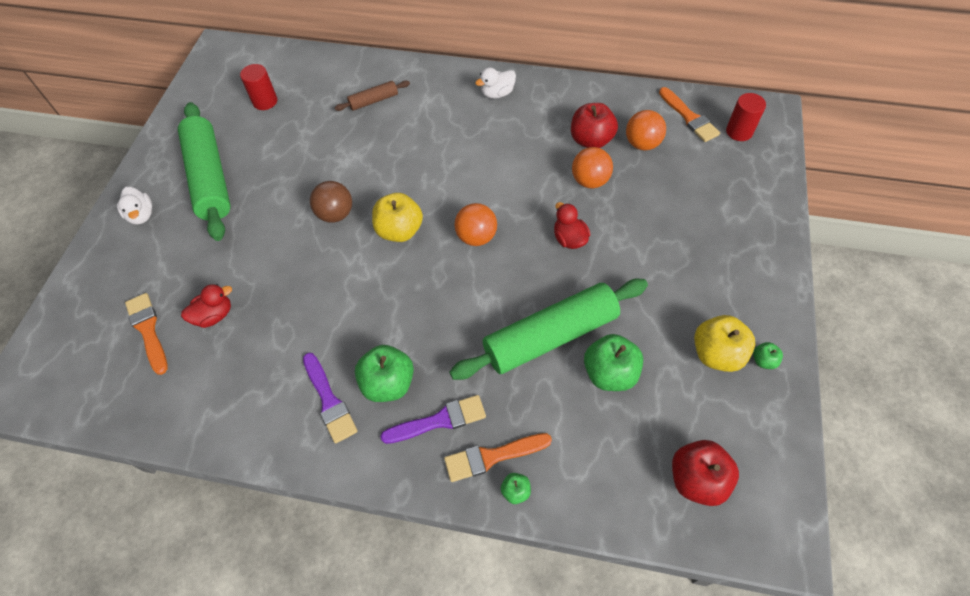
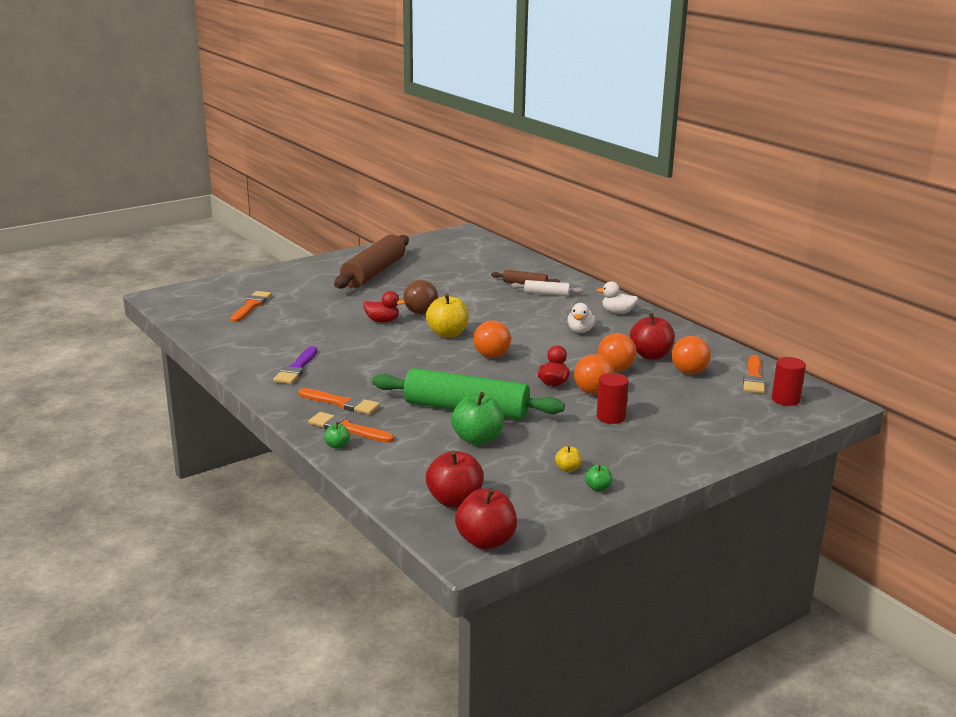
camera: 40 degrees right, 35 degrees down
white duck [117,187,152,224] -> white duck moved to [567,303,596,333]
green rolling pin [178,102,231,241] -> brown rolling pin [334,235,409,289]
red duck [181,284,232,328] -> red duck moved to [363,291,405,323]
red cylinder [240,64,277,110] -> red cylinder moved to [597,373,629,424]
green apple [355,345,414,402] -> none
purple brush [380,395,486,444] -> orange brush [298,388,380,415]
yellow apple [694,315,755,372] -> yellow apple [555,446,582,472], size x0.48
none -> red apple [455,488,517,550]
none -> white rolling pin [511,280,583,296]
none -> orange ball [574,354,614,395]

